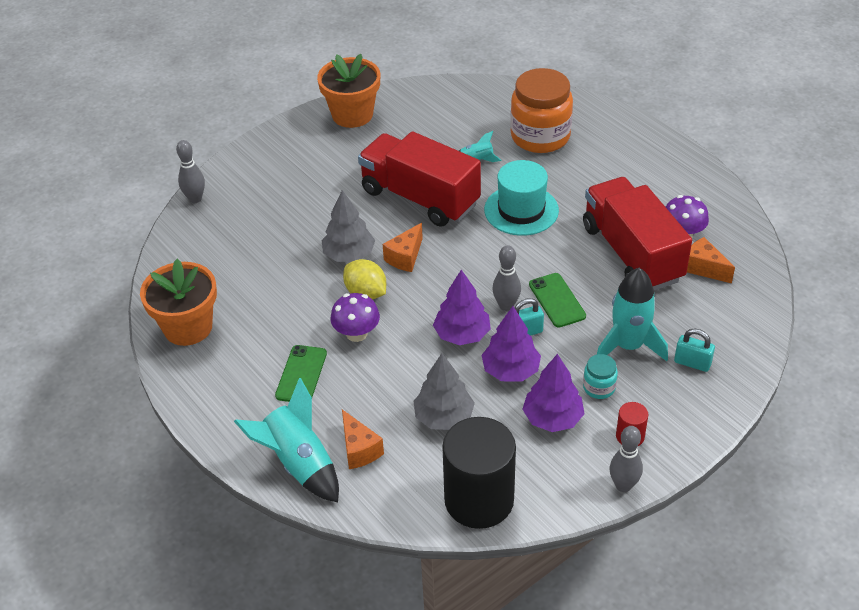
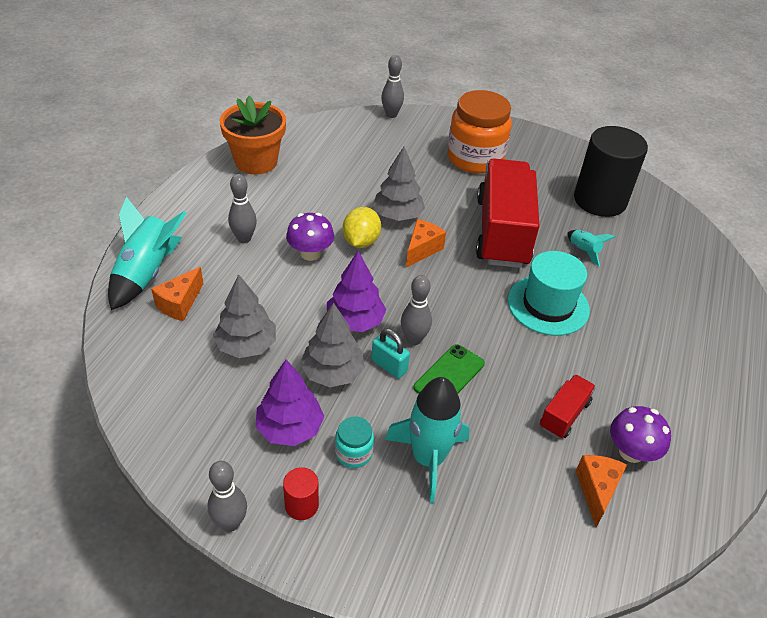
camera: 55 degrees right, 0 degrees up
green phone [275,345,327,402] -> grey bowling pin [228,174,257,243]
orange flower pot [317,54,380,128] -> none
orange cheese [383,223,423,272] -> orange cheese turned 120 degrees clockwise [406,219,446,267]
black cylinder [442,417,516,529] -> black cylinder moved to [574,126,648,217]
purple tree [482,306,541,382] -> grey tree [300,303,365,387]
orange jar [510,68,573,153] -> orange jar moved to [447,90,512,174]
red truck [583,177,692,291] -> red truck [540,374,596,438], size x0.45
turquoise padlock [674,329,715,372] -> none

